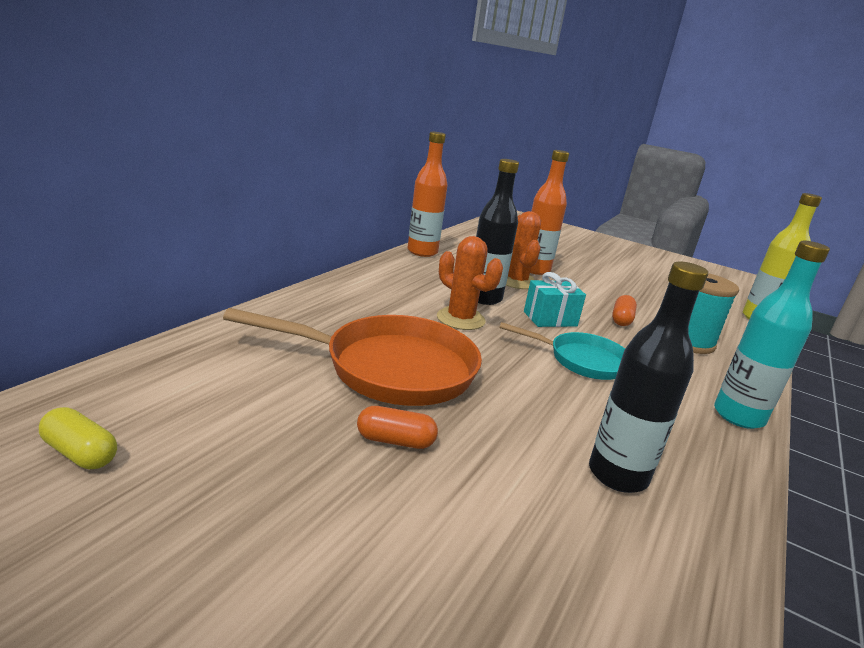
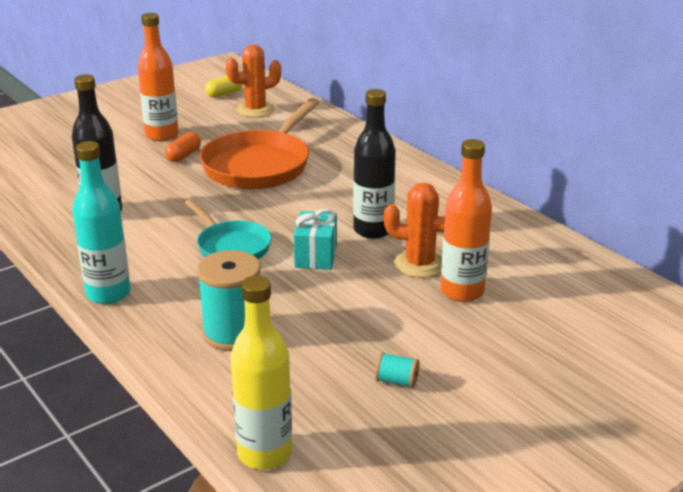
camera: 115 degrees right, 5 degrees up
orange bottle [408,132,448,257] -> orange bottle moved to [138,13,179,141]
orange cactus [437,236,503,330] -> orange cactus moved to [226,45,281,117]
turquoise pan [499,322,625,380] -> turquoise pan turned 75 degrees counterclockwise [185,199,272,259]
orange capsule [612,295,637,326] -> none
none -> turquoise spool [375,352,420,388]

